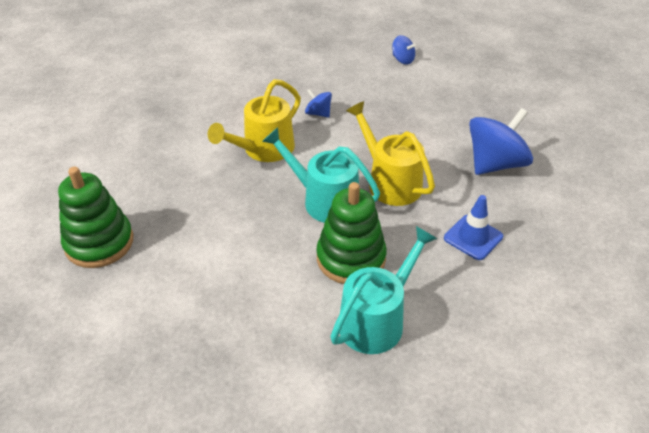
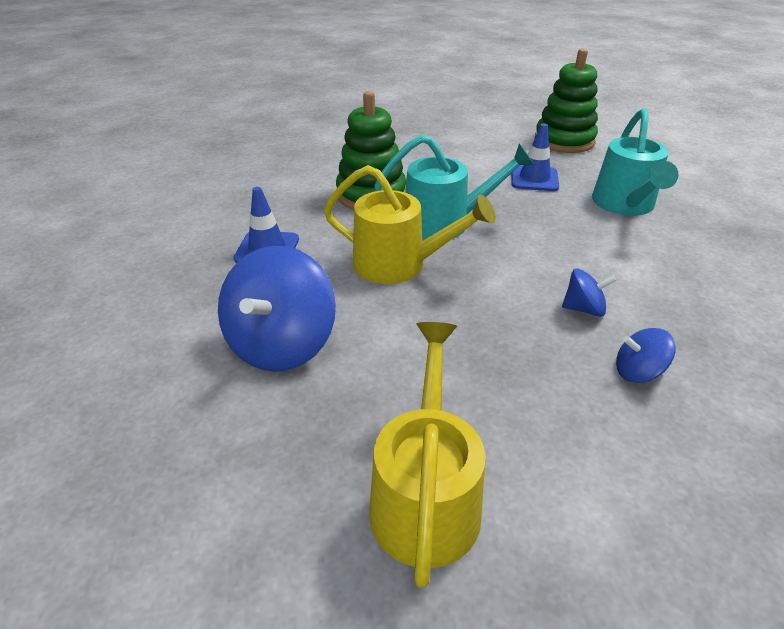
camera: 145 degrees right, 5 degrees down
yellow watering can [208,79,301,162] -> yellow watering can moved to [369,322,486,588]
turquoise watering can [330,226,438,354] -> turquoise watering can moved to [592,108,679,216]
blue spinning top [392,35,416,65] -> blue spinning top moved to [616,328,675,383]
none -> blue traffic cone [511,123,559,191]

